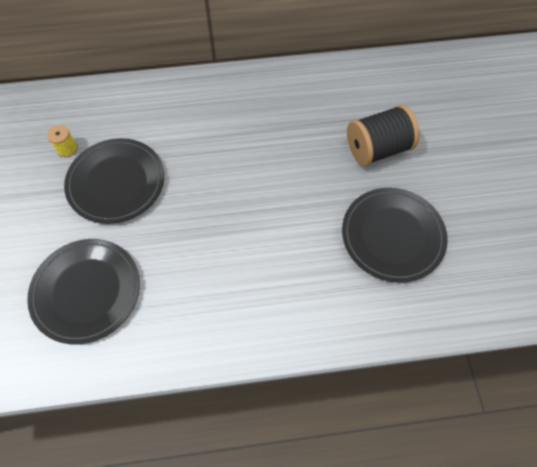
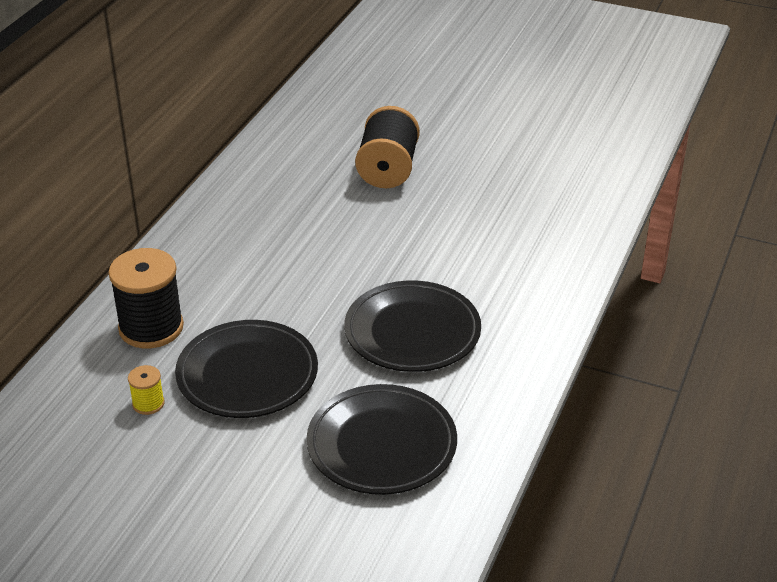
camera: 60 degrees left, 25 degrees down
black plate [342,188,447,283] -> black plate moved to [344,281,481,372]
none -> black spool [109,248,184,348]

